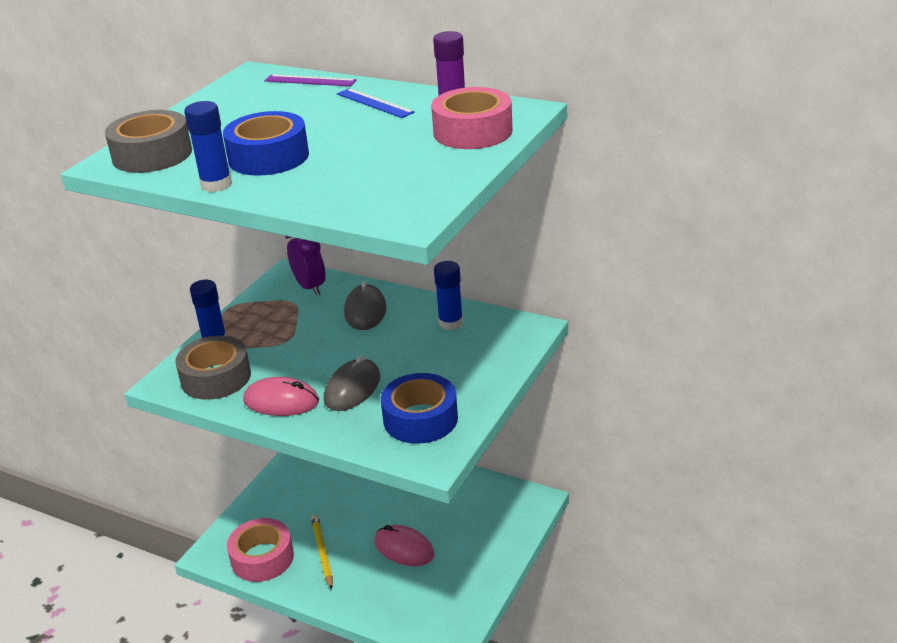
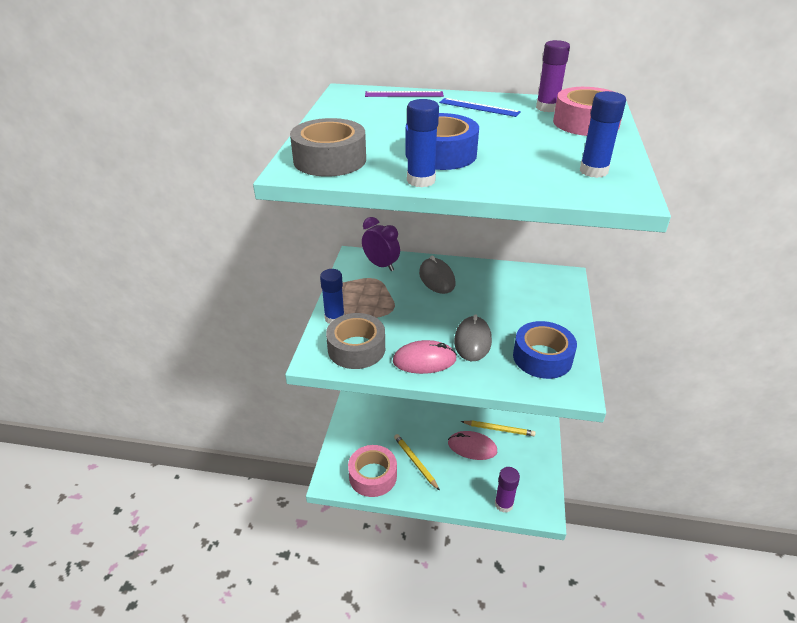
camera: 20 degrees left, 5 degrees up
blue glue stick [434,261,463,330] -> blue glue stick moved to [580,91,626,178]
none -> yellow pencil [461,420,536,436]
none -> purple glue stick [495,467,520,513]

